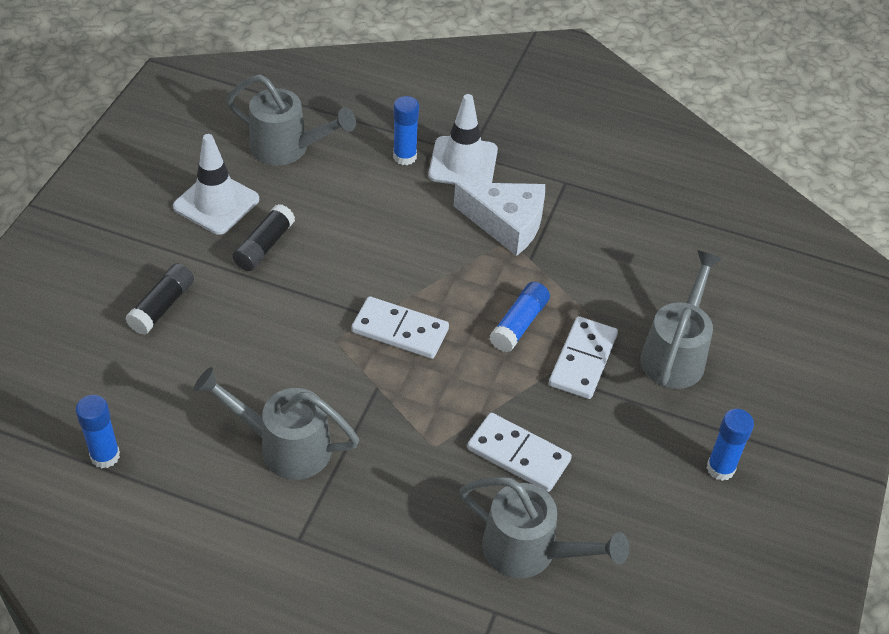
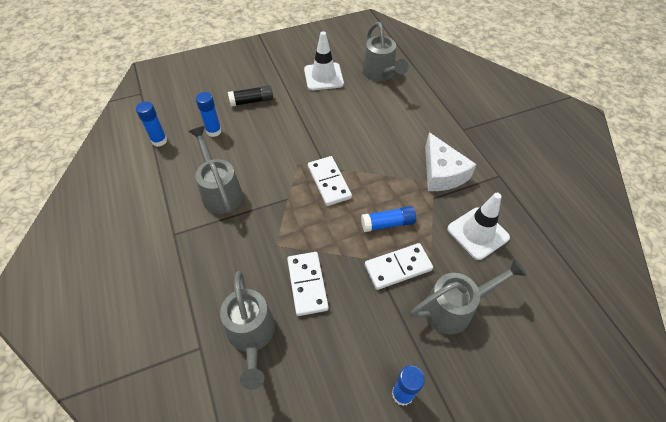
camera: 50 degrees right, 5 degrees up
black glue stick [232,204,295,271] -> none
blue glue stick [393,96,419,165] -> blue glue stick moved to [196,92,222,137]
white traffic cone [428,94,498,185] -> white traffic cone moved to [447,193,510,260]

